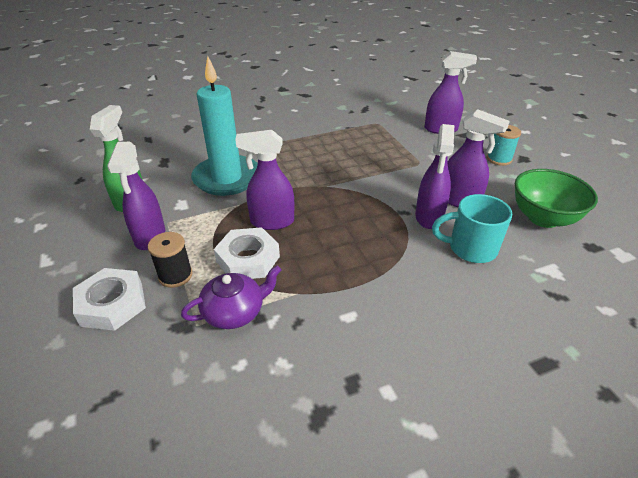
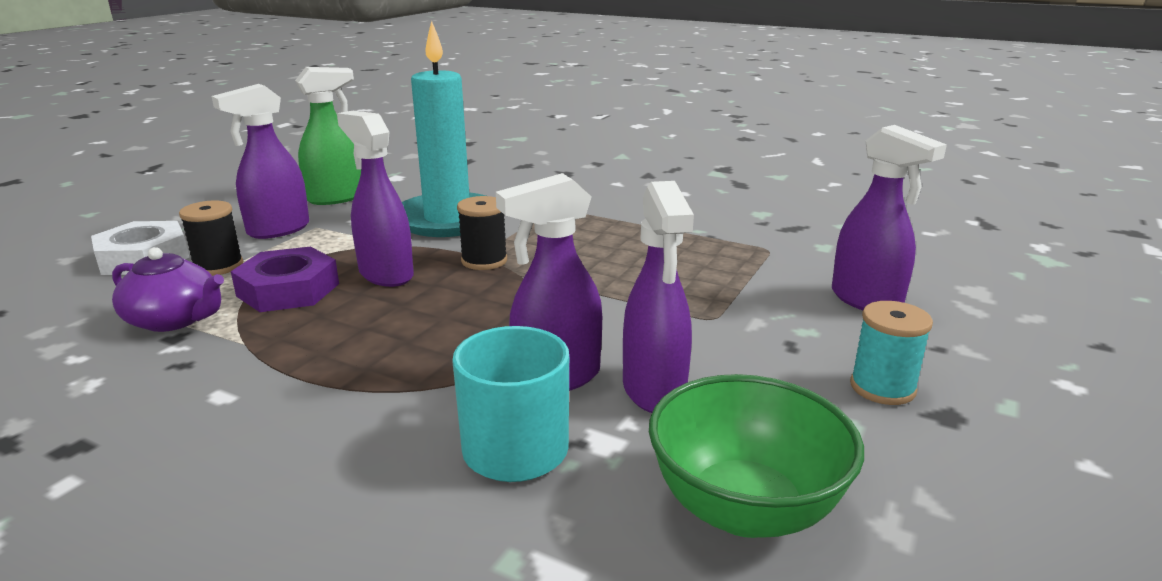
camera: 50 degrees right, 15 degrees down
white nut [214,227,280,279] -> purple nut [231,247,339,312]
none -> black spool [457,196,507,270]

